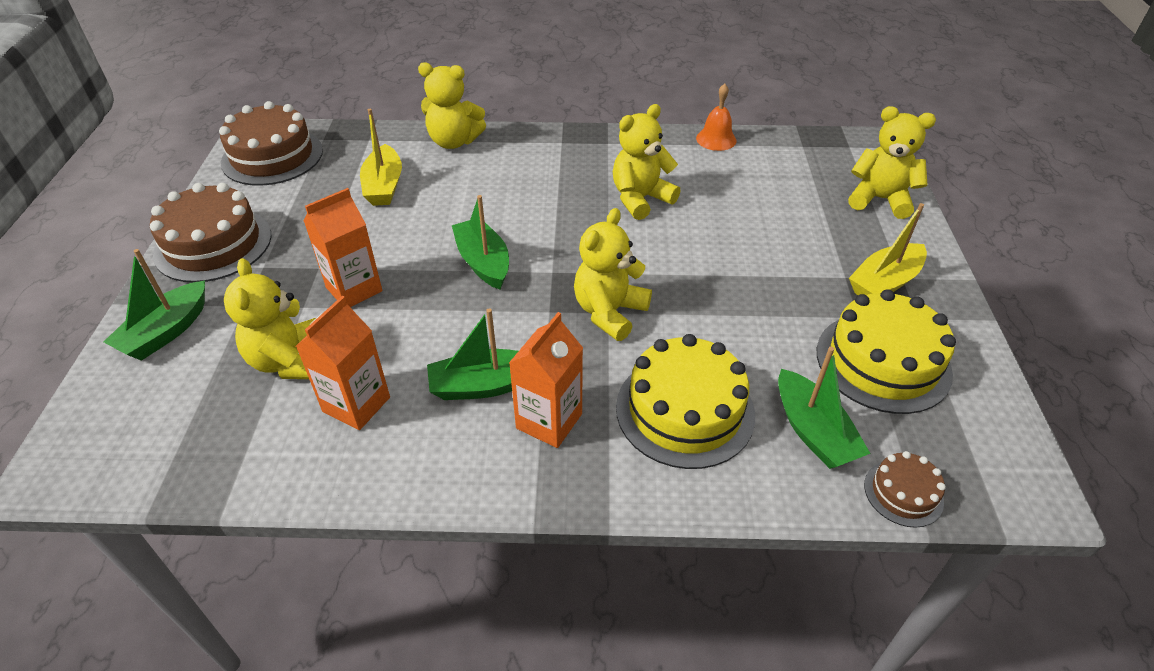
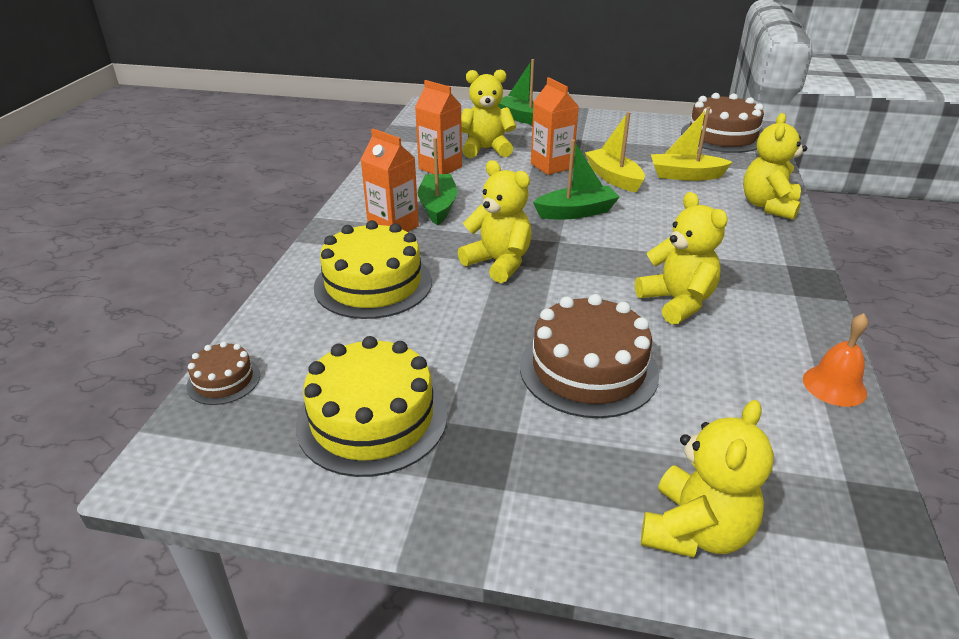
camera: 100 degrees right, 10 degrees down
brown cake [150,183,271,282] -> brown cake moved to [520,294,659,418]
green boat [778,347,871,469] -> none
yellow boat [849,203,927,295] -> yellow boat moved to [585,112,645,192]

